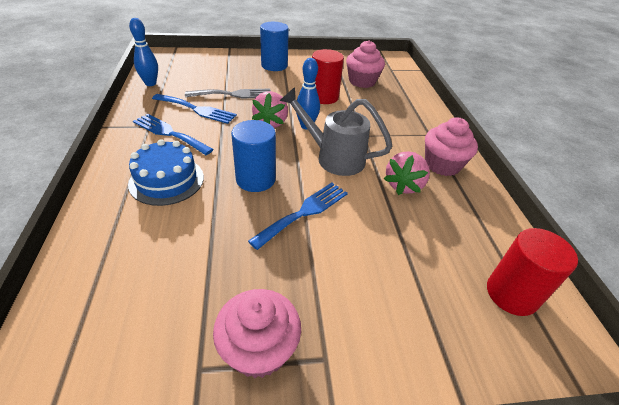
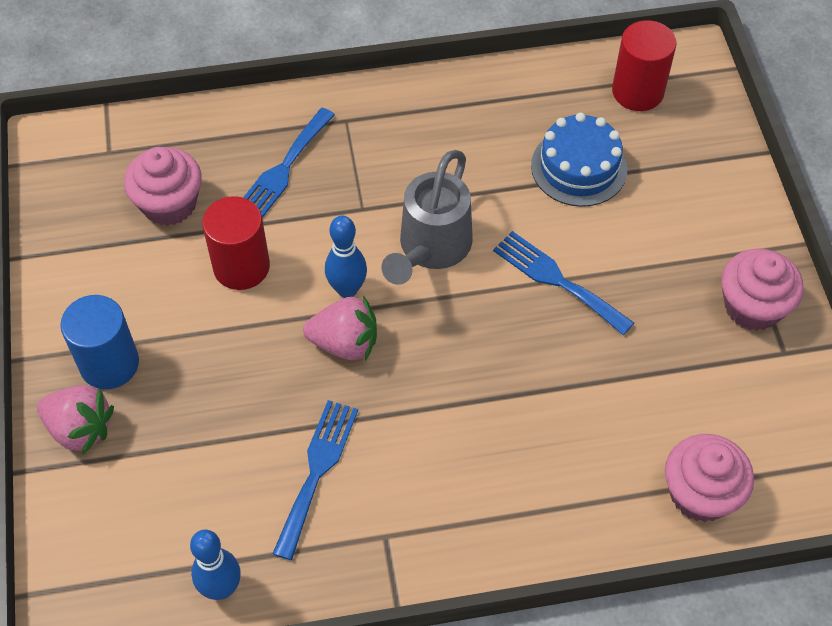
camera: 90 degrees left, 15 degrees up
blue cake [128,139,204,206] -> blue cake moved to [531,112,627,207]
blue fork [133,114,214,155] -> blue fork moved to [243,108,335,218]
grey fork [185,88,270,99] -> none
blue cylinder [231,120,276,192] -> none
pink strawberry [384,151,430,195] -> pink strawberry moved to [37,385,114,455]
pink cupcake [425,117,478,176] -> pink cupcake moved to [665,434,754,522]

